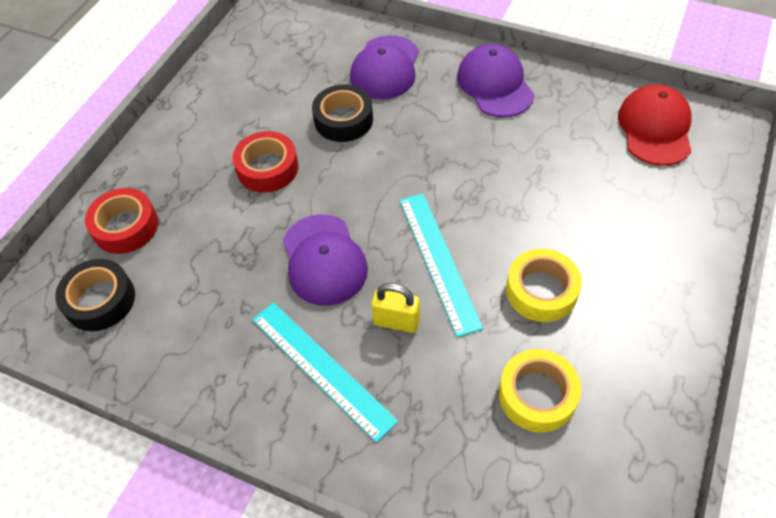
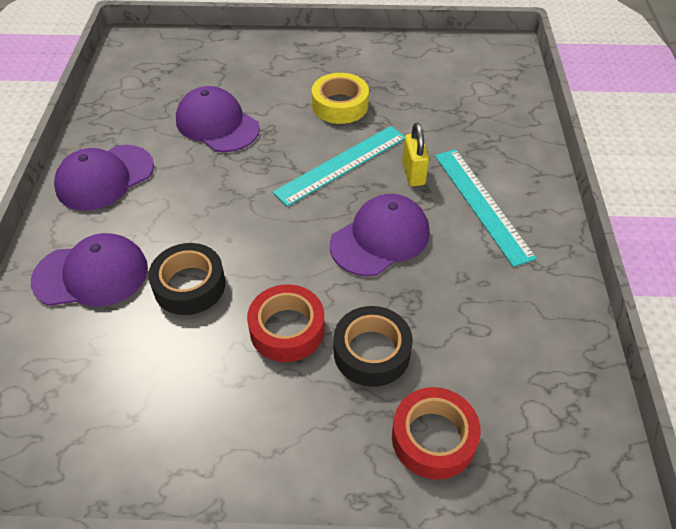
camera: 115 degrees left, 5 degrees down
black tape [55,259,135,331] -> black tape moved to [334,306,413,387]
turquoise ruler [252,302,398,443] -> turquoise ruler turned 45 degrees counterclockwise [435,149,537,267]
yellow tape [499,349,581,433] -> none
red cap [618,84,692,166] -> none
none -> purple cap [176,86,260,152]

